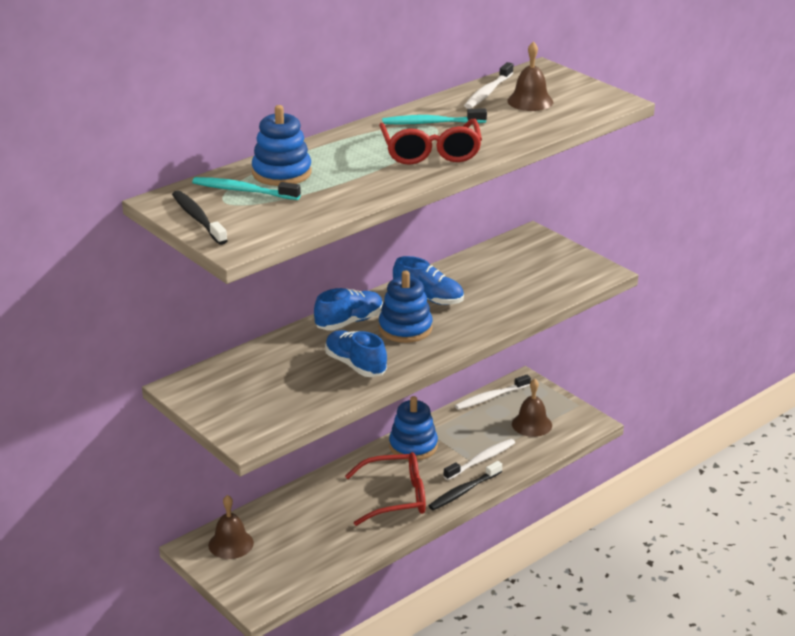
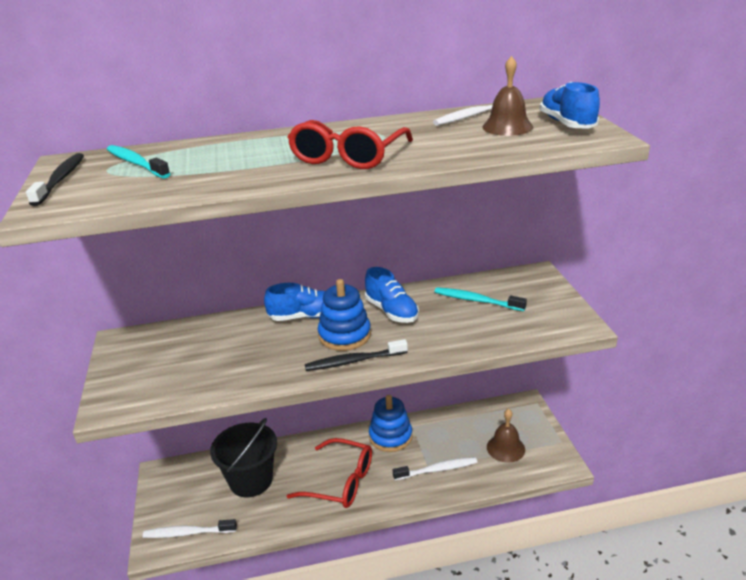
camera: 30 degrees right, 0 degrees up
brown bell [208,495,254,559] -> none
blue stacking toy [252,105,311,186] -> none
blue shoe [325,330,387,377] -> blue shoe moved to [539,82,600,128]
turquoise toothbrush [382,109,487,125] -> turquoise toothbrush moved to [435,287,527,311]
black toothbrush [428,461,502,510] -> black toothbrush moved to [305,339,408,371]
white toothbrush [455,375,531,410] -> white toothbrush moved to [143,519,237,538]
none -> black bucket [210,418,277,497]

